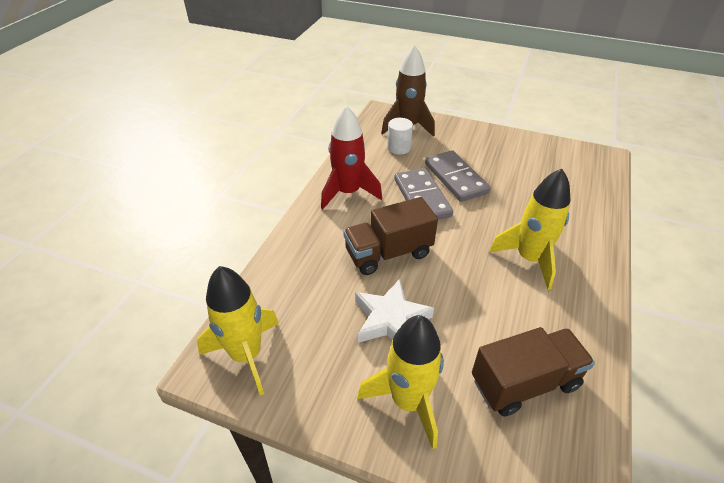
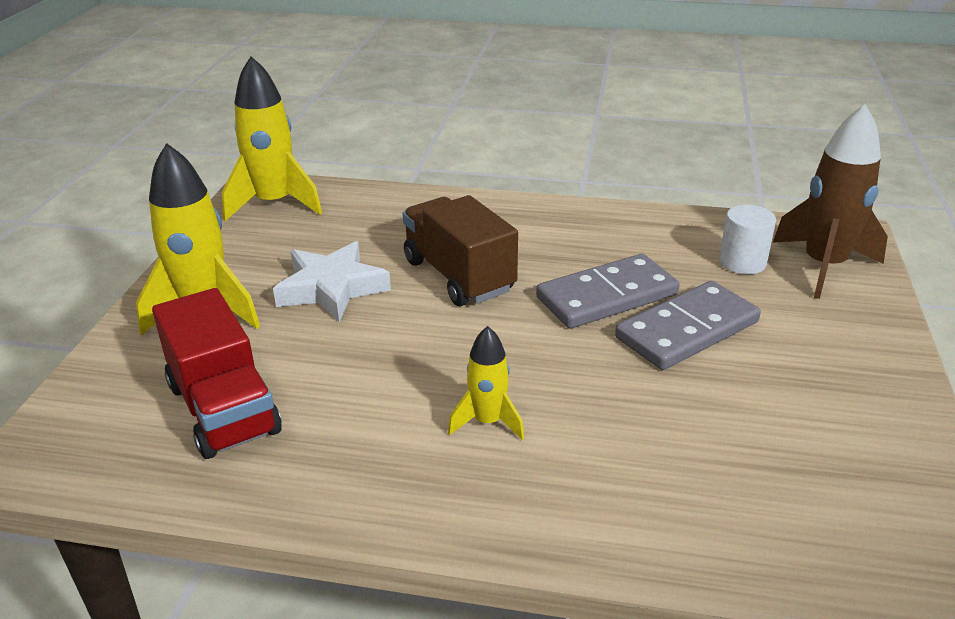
camera: 80 degrees right, 10 degrees down
red rocket [321,105,382,209] -> none
brown truck [472,327,595,416] -> red truck [152,288,282,459]
yellow rocket [489,169,570,290] -> yellow rocket [448,326,524,440], size x0.55

